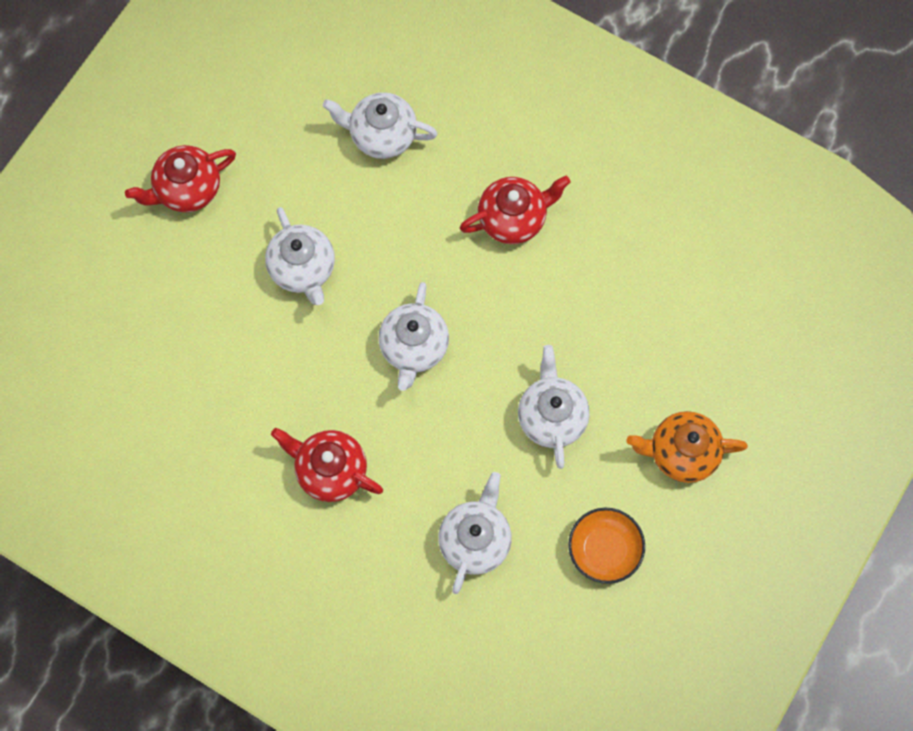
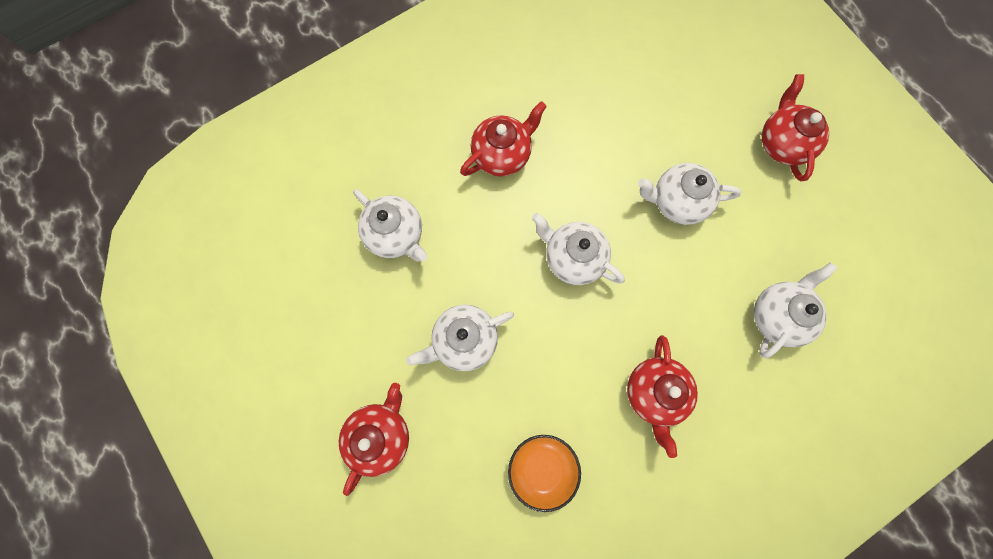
camera: 115 degrees right, 5 degrees up
white teapot [518,345,589,469] -> white teapot turned 135 degrees clockwise [406,304,514,371]
orange bowl [568,508,645,584] -> orange bowl moved to [508,435,581,512]
orange teapot [626,411,748,483] -> red teapot [339,383,409,496]

